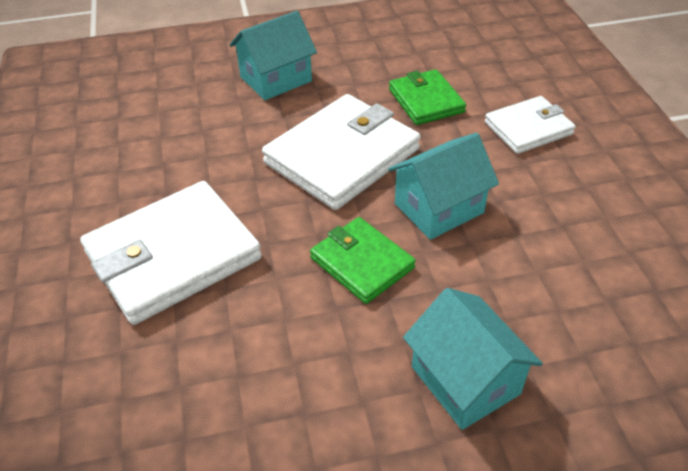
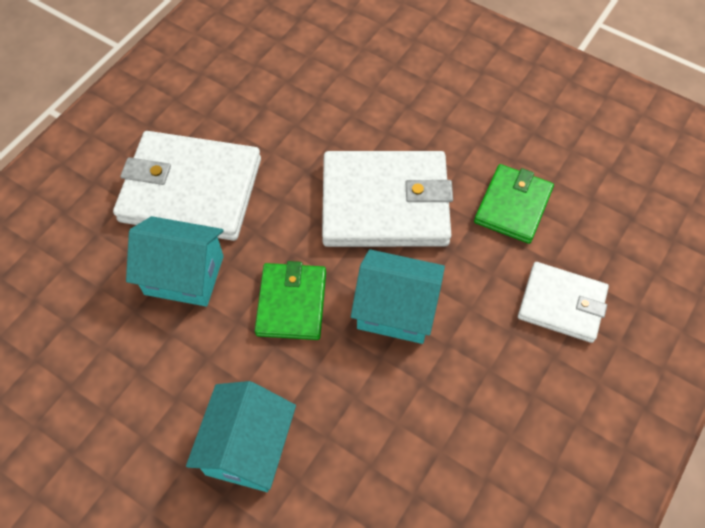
camera: 45 degrees right, 15 degrees up
turquoise house [230,11,317,100] -> turquoise house moved to [126,216,224,307]

